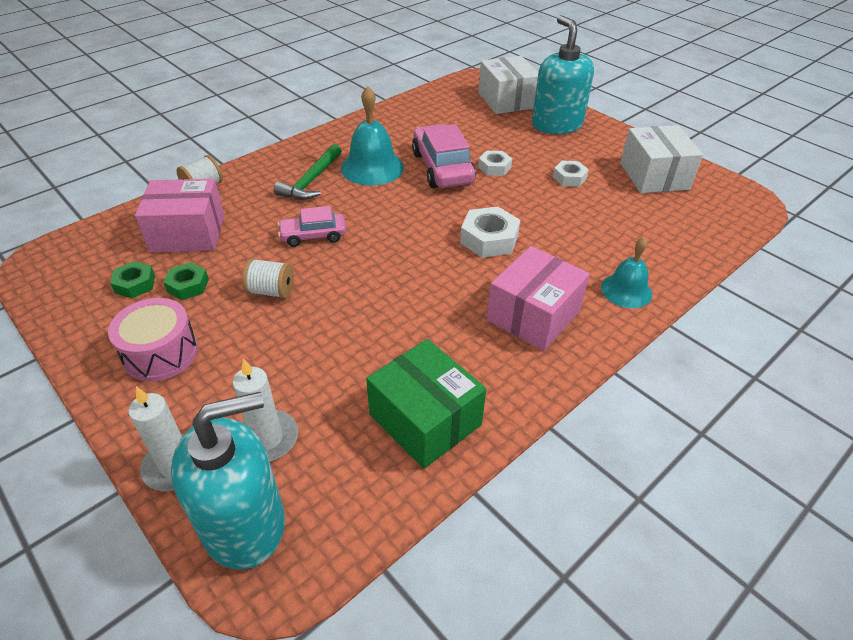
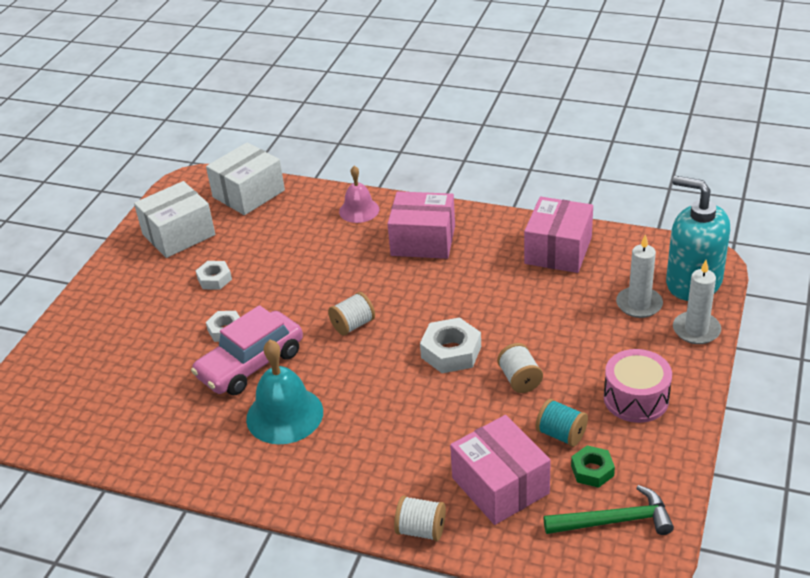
camera: 115 degrees left, 5 degrees down
green nut [163,262,209,300] -> turquoise spool [536,399,588,447]
green hammer [274,144,342,200] -> green hammer moved to [544,485,674,535]
pink car [278,206,346,247] -> none
green box [366,339,486,469] -> pink box [524,197,593,273]
white nut [460,206,520,258] -> white nut moved to [420,317,481,373]
white box [478,56,538,114] -> white box moved to [206,142,285,215]
turquoise soap dispenser [532,15,594,134] -> none
turquoise bell [601,237,652,308] -> pink bell [339,166,379,223]
none -> white spool [328,292,375,336]

